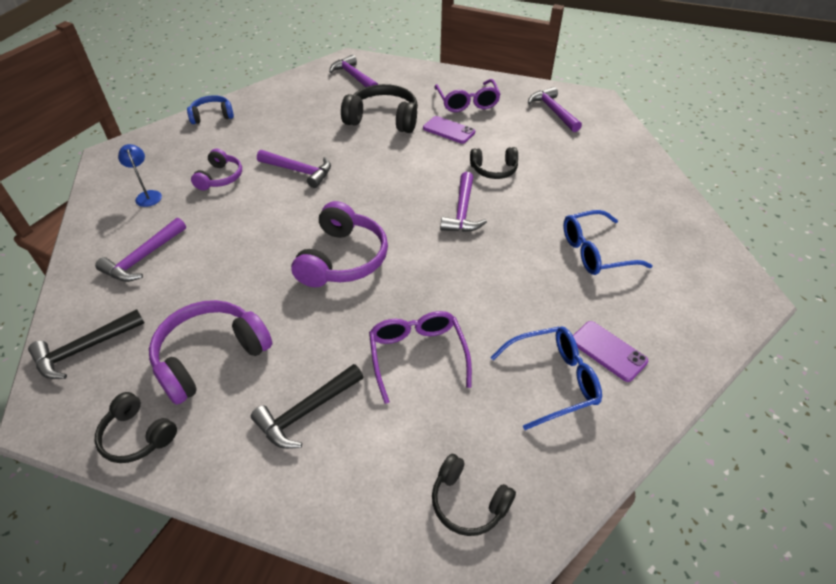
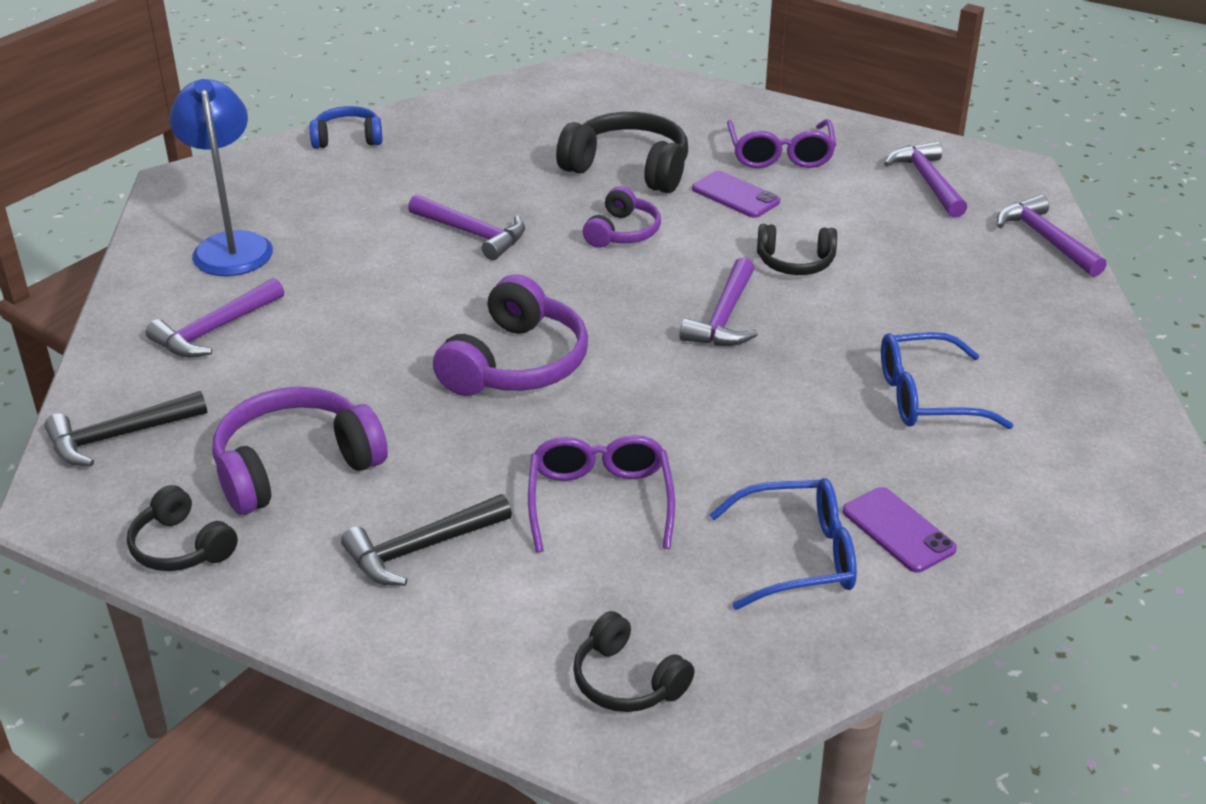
camera: 10 degrees right, 10 degrees down
blue lamp [118,144,162,207] -> blue lamp [169,79,273,276], size x1.96
purple headphones [191,149,242,190] -> purple headphones moved to [583,186,661,248]
purple hammer [329,55,378,87] -> purple hammer moved to [997,194,1107,277]

